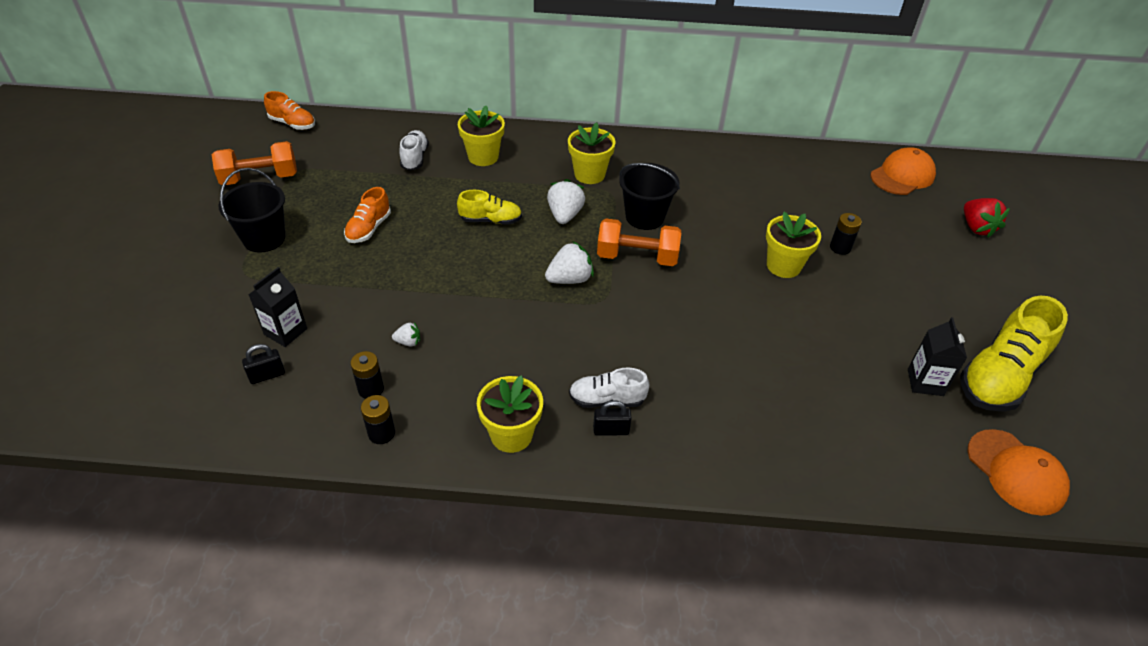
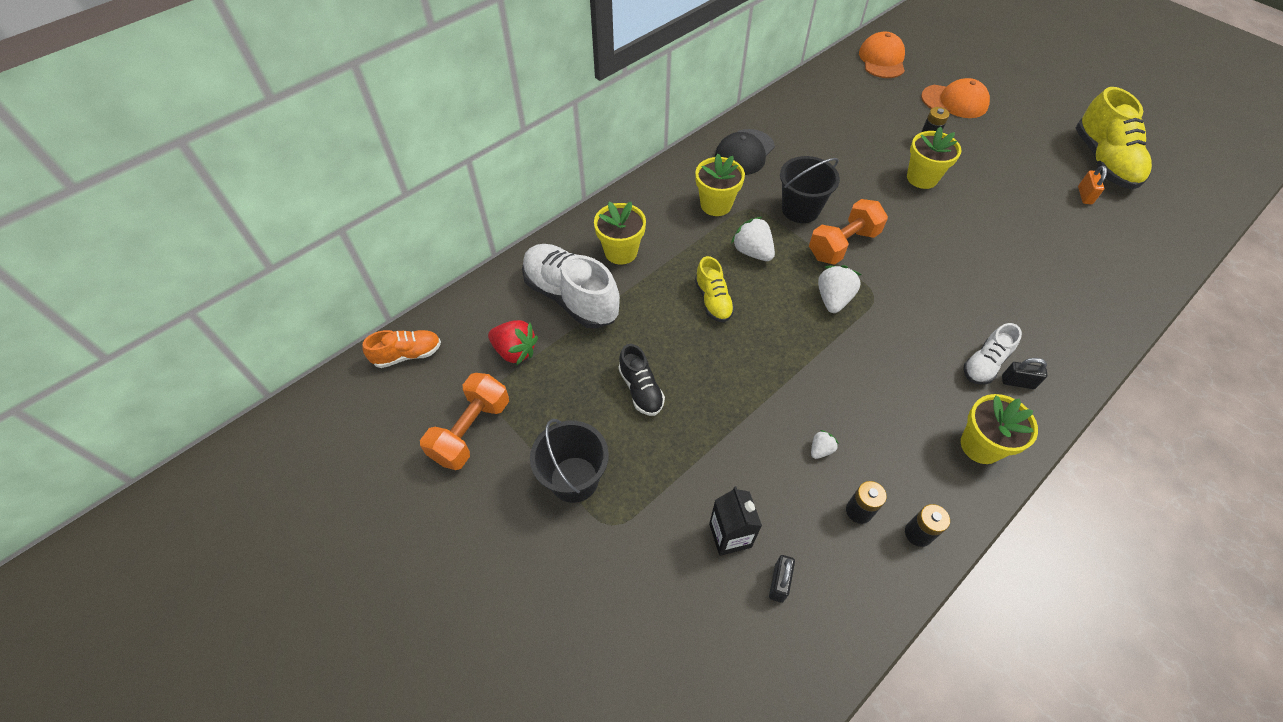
camera: 45 degrees left, 10 degrees up
orange shoe [344,187,391,243] -> black shoe [618,344,665,416]
white shoe [399,130,429,171] -> white shoe [522,244,620,329], size x1.83
yellow shoe [457,190,522,225] -> yellow shoe turned 120 degrees clockwise [695,256,735,322]
black padlock [593,400,632,436] -> black padlock turned 60 degrees clockwise [1002,358,1047,389]
black carton [908,317,967,396] -> orange padlock [1078,166,1107,204]
red strawberry [964,198,1010,238] -> red strawberry moved to [488,320,538,365]
orange cap [967,429,1070,516] -> orange cap moved to [921,78,990,118]
none -> black cap [715,129,775,175]

